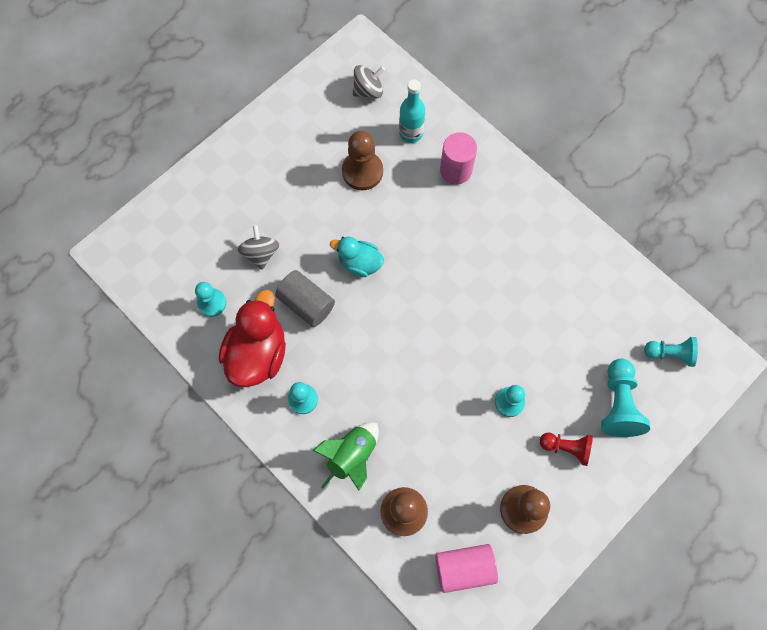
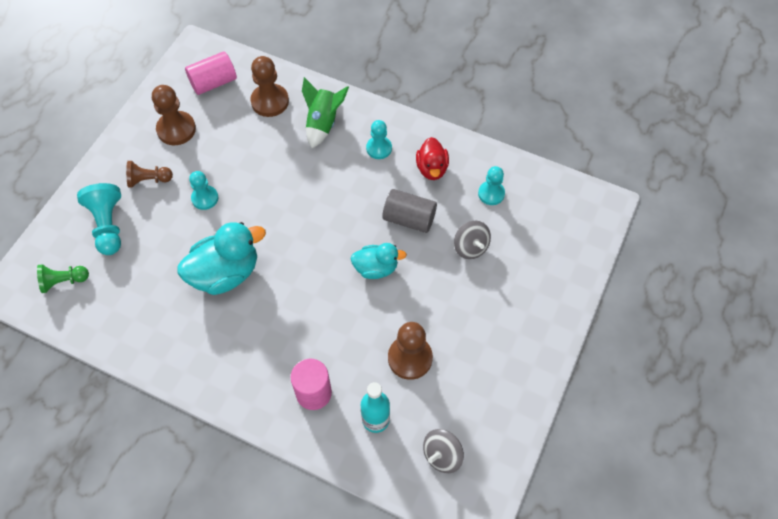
camera: 160 degrees right, 10 degrees down
red duck [219,290,286,387] -> red duck [416,137,449,180], size x0.60
red pawn [540,433,593,466] -> brown pawn [126,161,173,188]
turquoise pawn [644,337,698,367] -> green pawn [37,264,89,293]
none -> turquoise duck [177,222,266,295]

